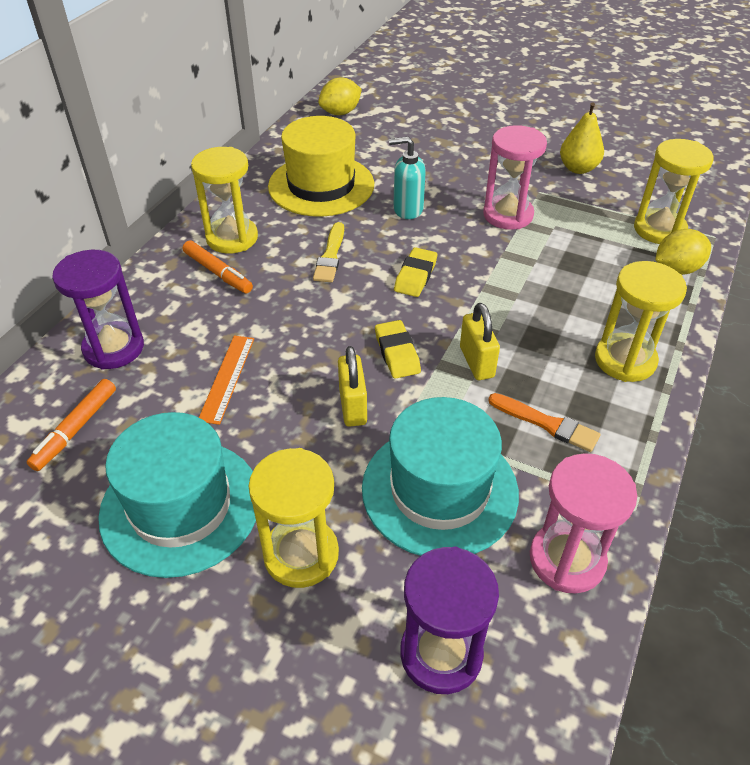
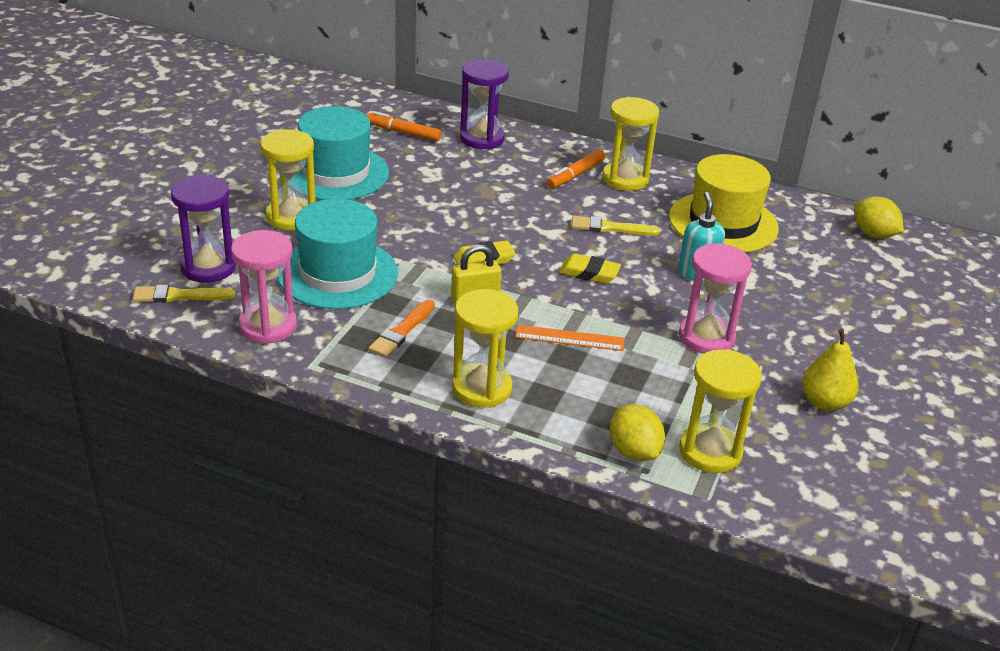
camera: 85 degrees right, 10 degrees down
orange ruler [199,336,254,425] -> orange ruler moved to [515,325,625,351]
yellow padlock [338,346,367,427] -> none
none -> yellow brush [133,285,235,303]

